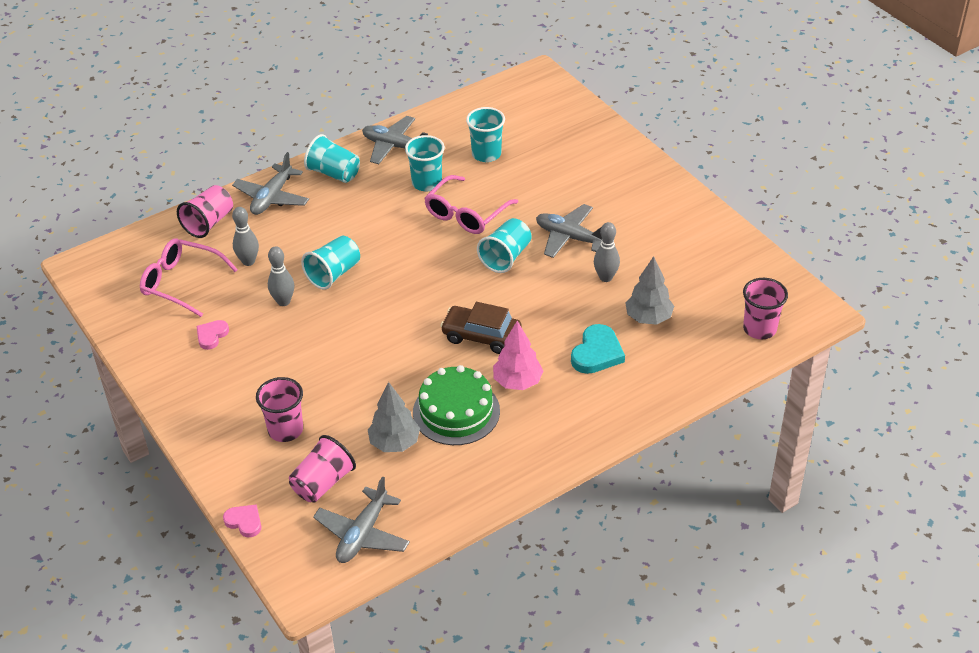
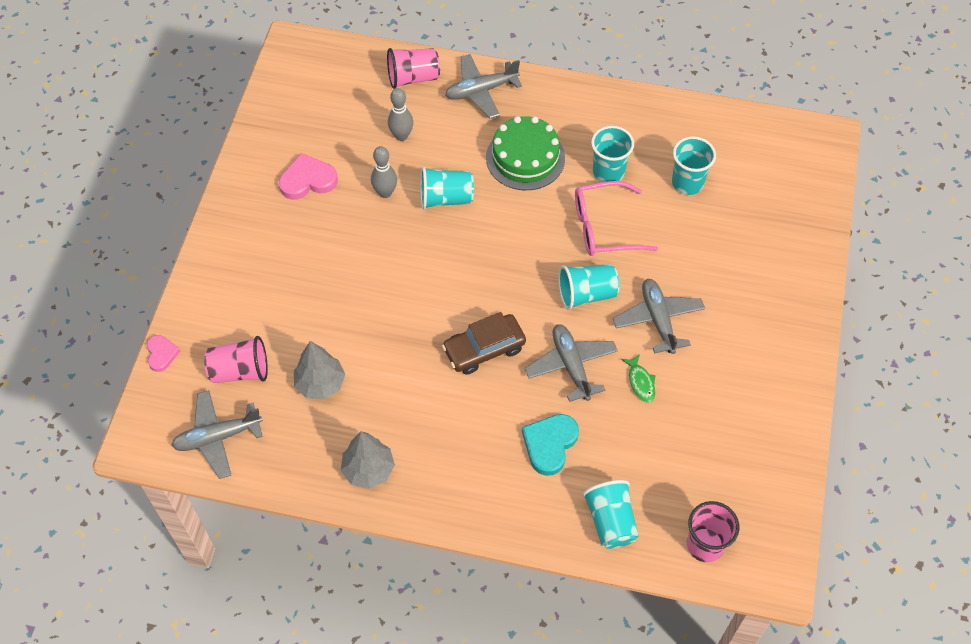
camera: 45 degrees right, 15 degrees up
pink glasses [140,239,238,317] -> none
pink heart [197,320,229,350] -> pink heart [279,153,338,200], size x1.62
pink cup [256,377,303,442] -> none
turquoise cup [304,134,360,183] -> turquoise cup moved to [582,480,639,549]
grey plane [362,116,428,164] -> grey plane moved to [525,324,618,402]
green cake [413,365,500,445] -> green cake moved to [486,116,565,190]
brown car [440,302,521,354] -> brown car turned 90 degrees counterclockwise [442,312,526,375]
pink tree [493,321,543,390] -> none
turquoise heart [571,324,625,374] -> turquoise heart turned 135 degrees clockwise [522,414,579,476]
grey bowling pin [594,222,620,282] -> green fish [621,354,656,403]
grey tree [625,256,674,325] -> grey tree moved to [341,431,395,489]

